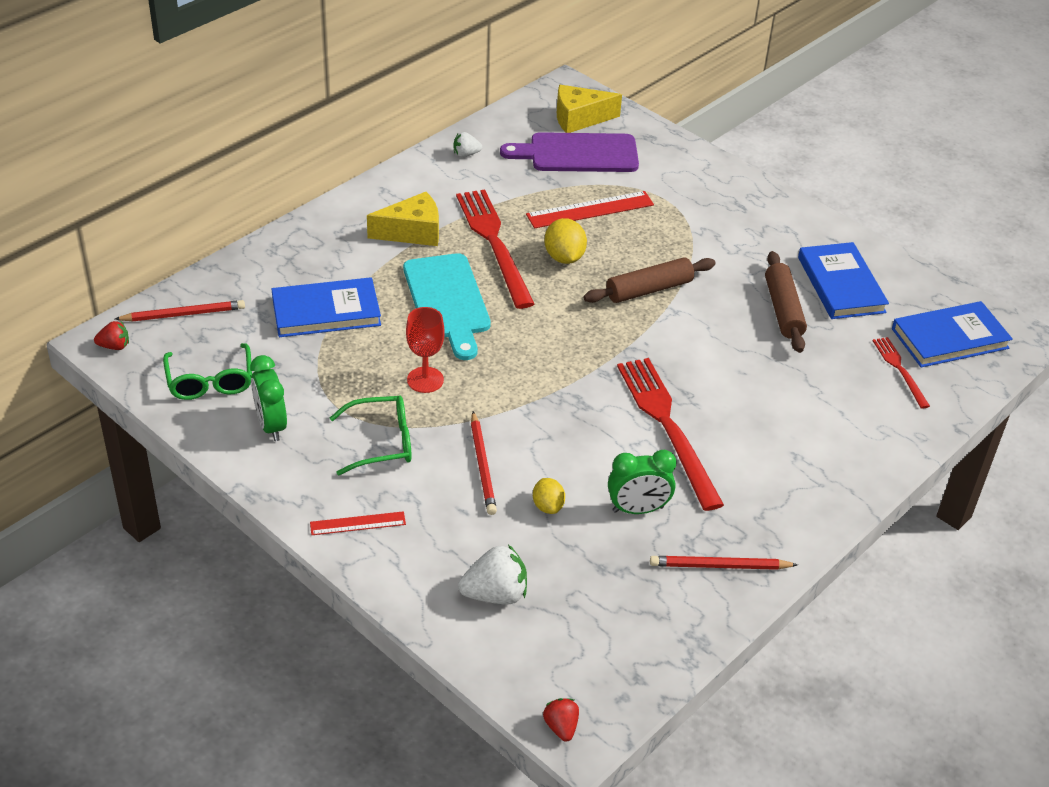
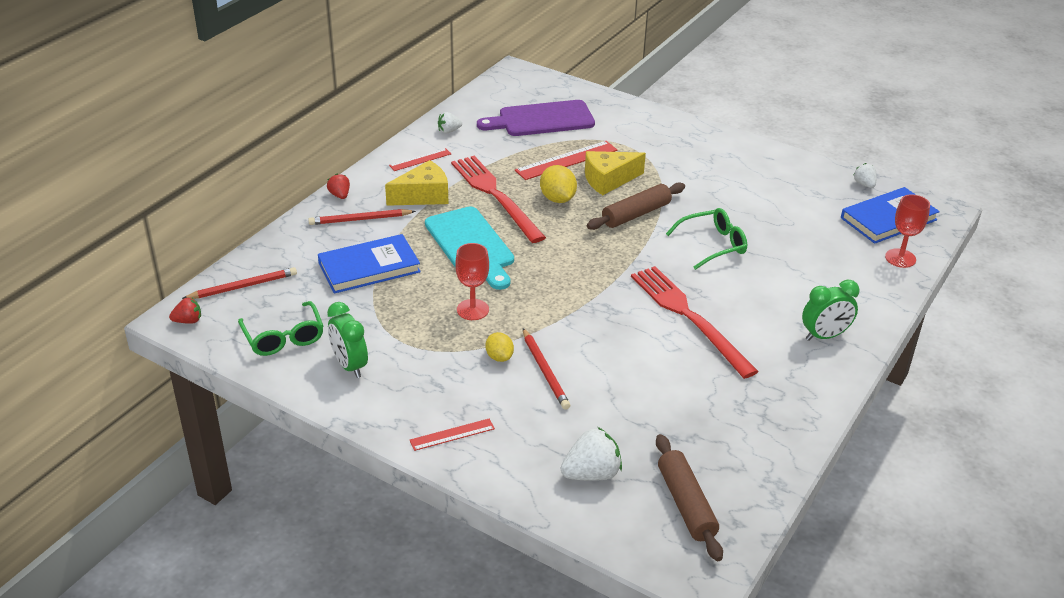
camera: 10 degrees left, 5 degrees down
green glasses [330,395,412,475] -> green glasses moved to [666,208,747,270]
yellow lemon [533,478,565,514] -> yellow lemon moved to [485,332,514,362]
red strawberry [543,698,579,741] -> red strawberry moved to [327,174,350,199]
yellow cheese [557,85,622,133] -> yellow cheese moved to [585,151,646,195]
green clock [608,450,677,514] -> green clock moved to [802,279,859,341]
red pencil [650,556,798,570] -> red pencil moved to [308,209,416,225]
brown rolling pin [765,251,807,353] -> brown rolling pin moved to [656,434,723,561]
blue book [798,242,889,319] -> none
red fork [872,337,930,409] -> none
none -> red ruler [389,148,451,171]
none -> white strawberry [853,163,877,188]
none -> red goblet [885,194,930,268]

